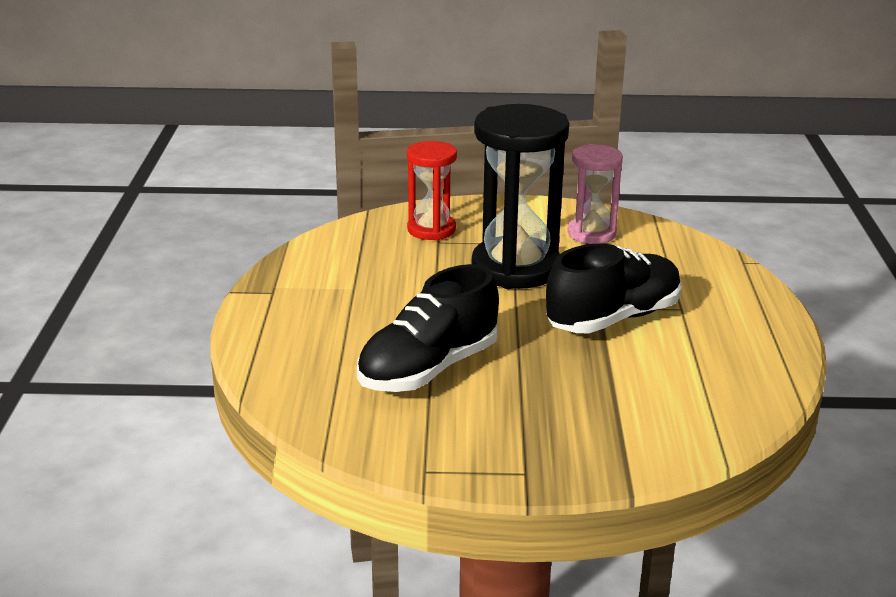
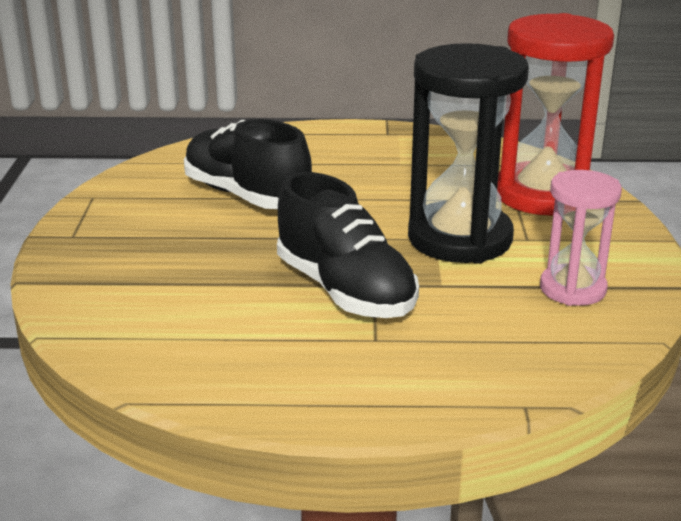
camera: 90 degrees right, 0 degrees up
red hourglass [407,141,457,241] -> red hourglass [497,13,614,216], size x1.73

